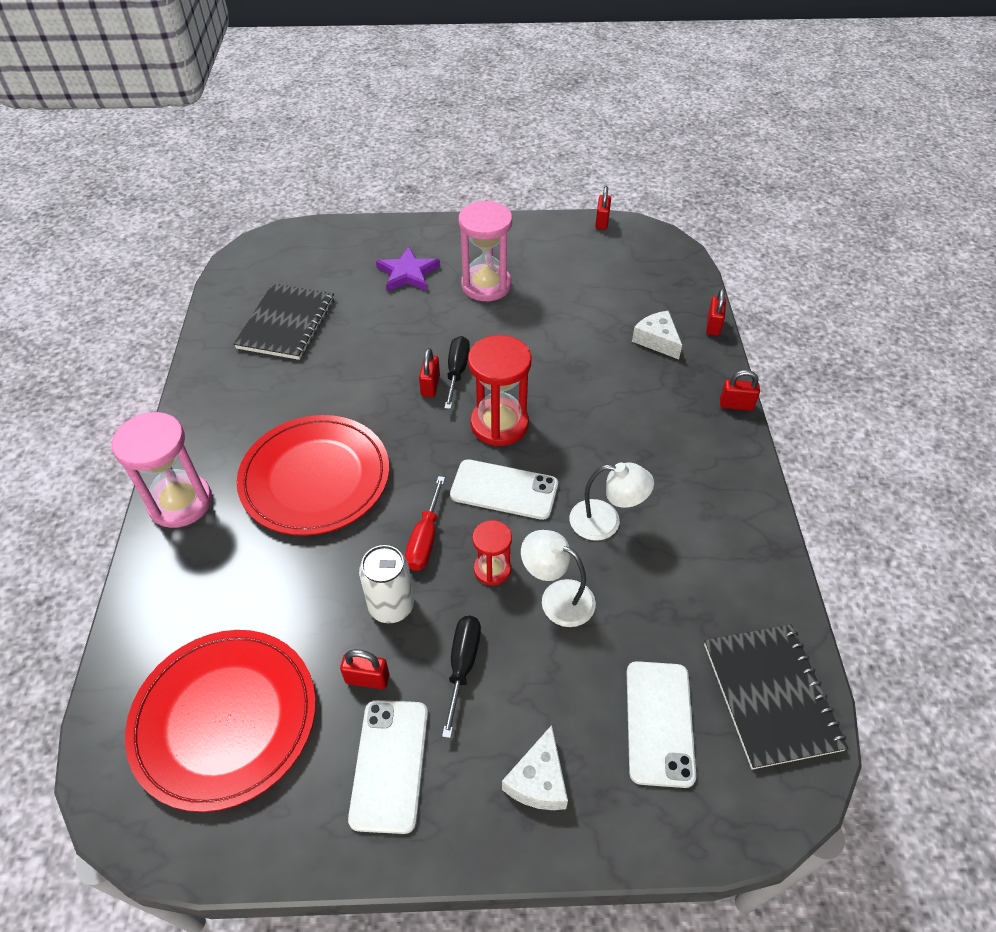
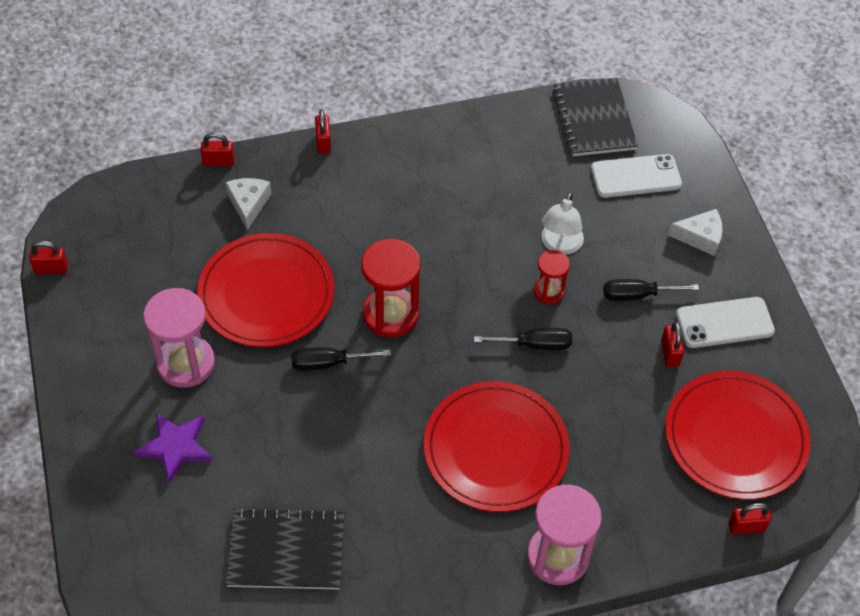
camera: 105 degrees left, 5 degrees up
white can [359,545,414,623] -> none
red screwdriver [405,476,445,571] -> black screwdriver [474,328,572,350]
red padlock [419,348,440,397] -> red padlock moved to [729,503,772,534]
white phone [450,459,558,520] -> none
white lamp [570,462,654,541] -> none
white cheese [632,311,682,359] -> white cheese turned 135 degrees clockwise [225,178,271,230]
black notebook [704,624,848,770] -> black notebook turned 75 degrees counterclockwise [553,78,638,156]
none -> red plate [197,233,334,347]

